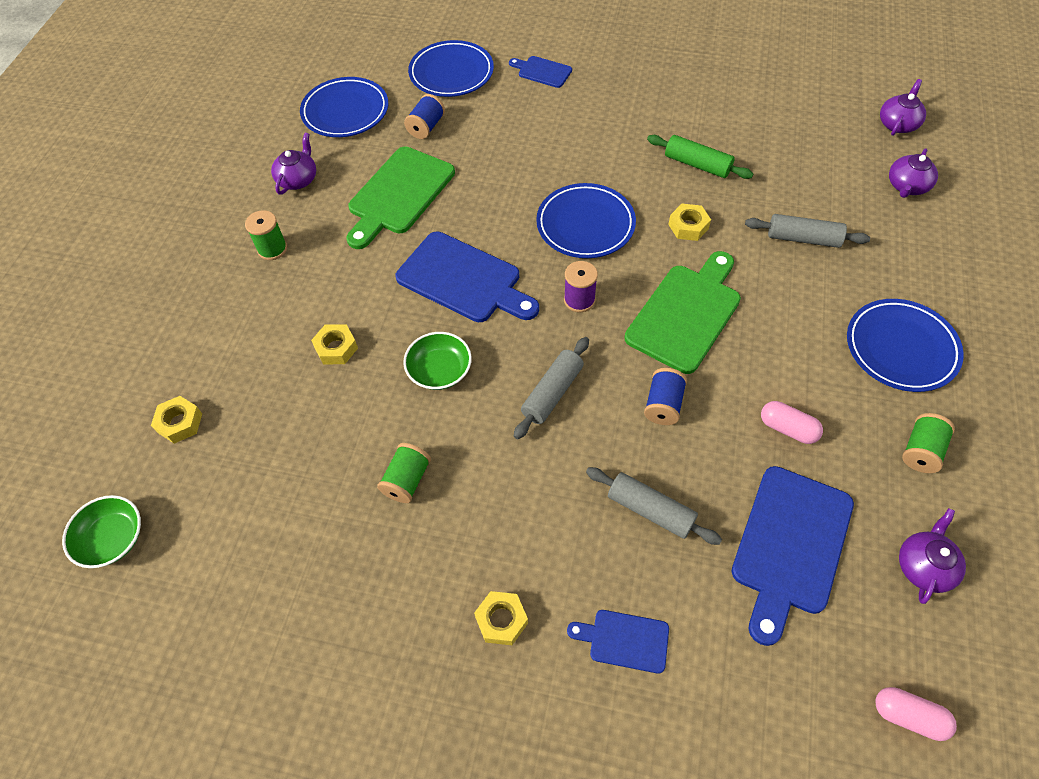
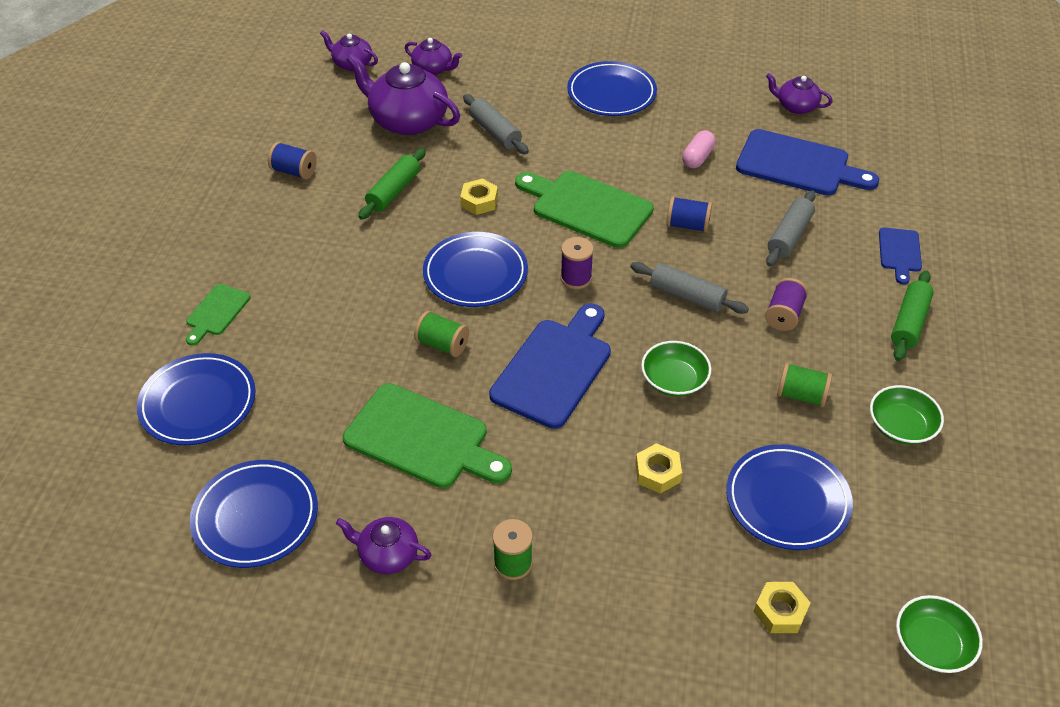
camera: 95 degrees left, 10 degrees down
blue spool [404,94,445,139] -> blue spool moved to [268,142,317,180]
yellow nut [474,591,528,645] -> green rolling pin [891,270,934,361]
blue cutting board [509,56,572,88] -> green cutting board [186,284,250,346]
grey rolling pin [745,214,870,248] -> grey rolling pin turned 45 degrees counterclockwise [463,94,529,154]
pink capsule [875,687,957,741] -> none
green spool [902,413,955,473] -> green spool moved to [414,311,469,357]
none -> purple teapot [347,54,460,135]
none -> blue plate [726,444,853,550]
none -> purple spool [765,278,808,331]
none -> green bowl [870,385,944,445]

